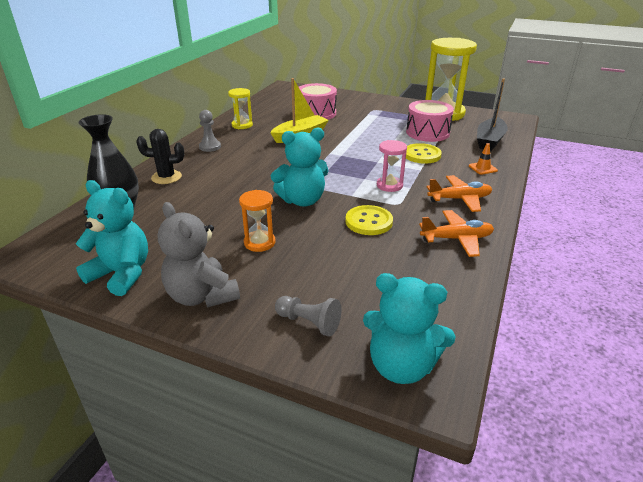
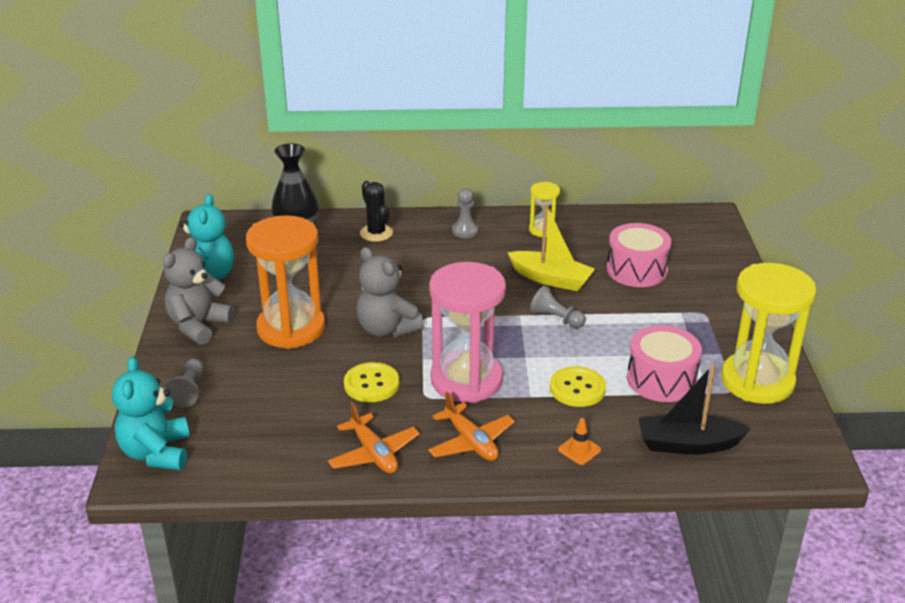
camera: 65 degrees right, 0 degrees up
orange hourglass [239,190,276,252] -> orange hourglass [246,215,325,349], size x2.08
turquoise teddy bear [271,127,329,207] -> grey teddy bear [356,247,424,337]
pink hourglass [377,140,407,192] -> pink hourglass [429,262,506,403], size x2.08
none -> grey pawn [530,286,585,329]

